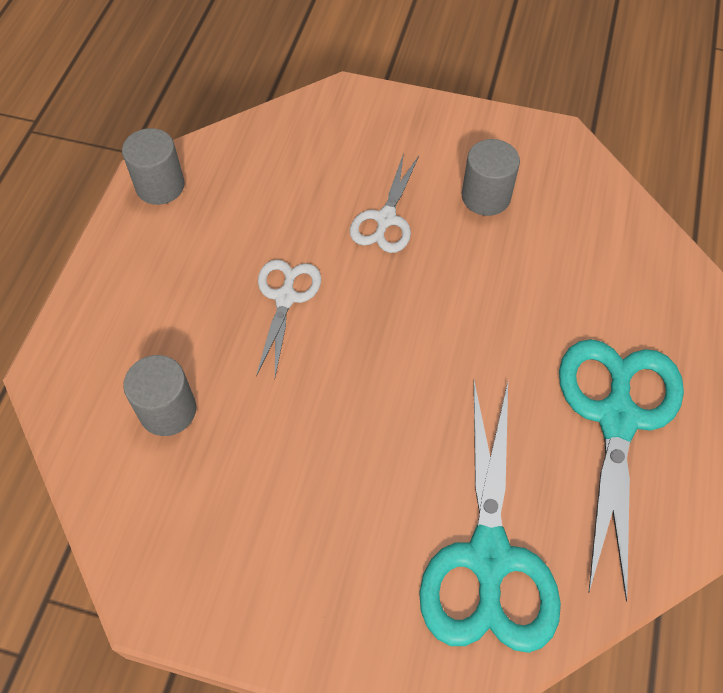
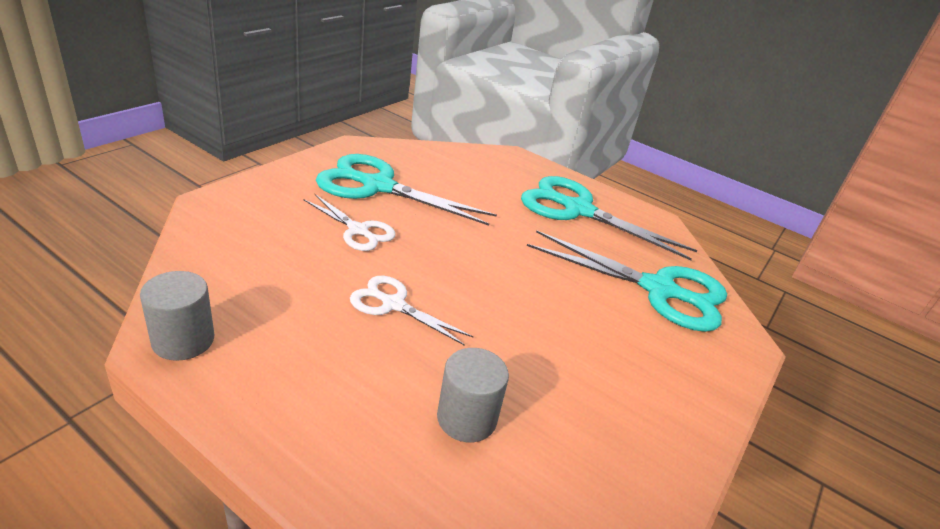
camera: 75 degrees left, 25 degrees down
grey cylinder [462,139,520,216] -> turquoise scissors [316,154,497,226]

